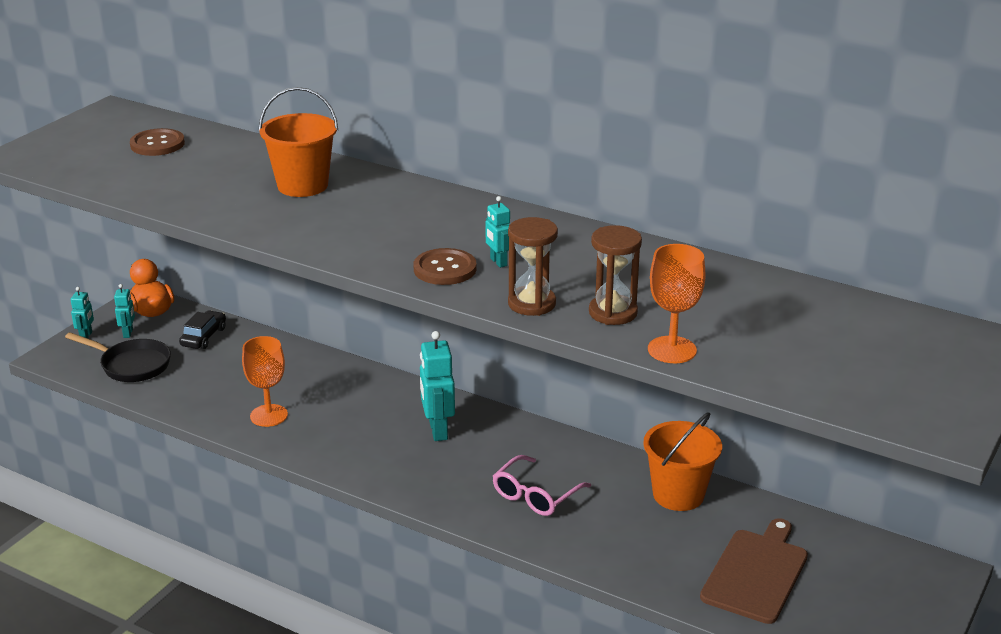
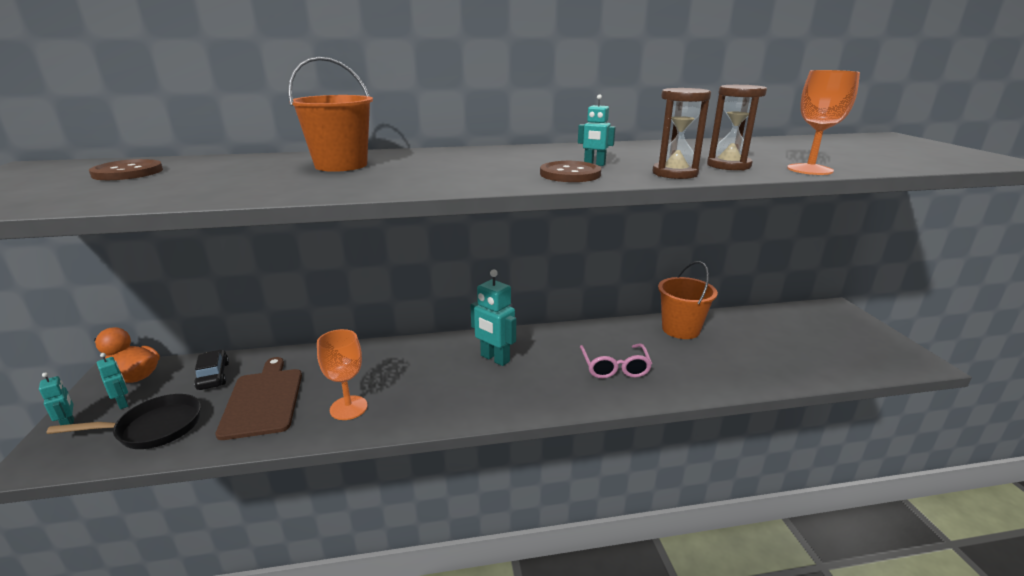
camera: 40 degrees left, 5 degrees down
brown cutting board [700,518,808,624] -> brown cutting board moved to [216,357,302,440]

